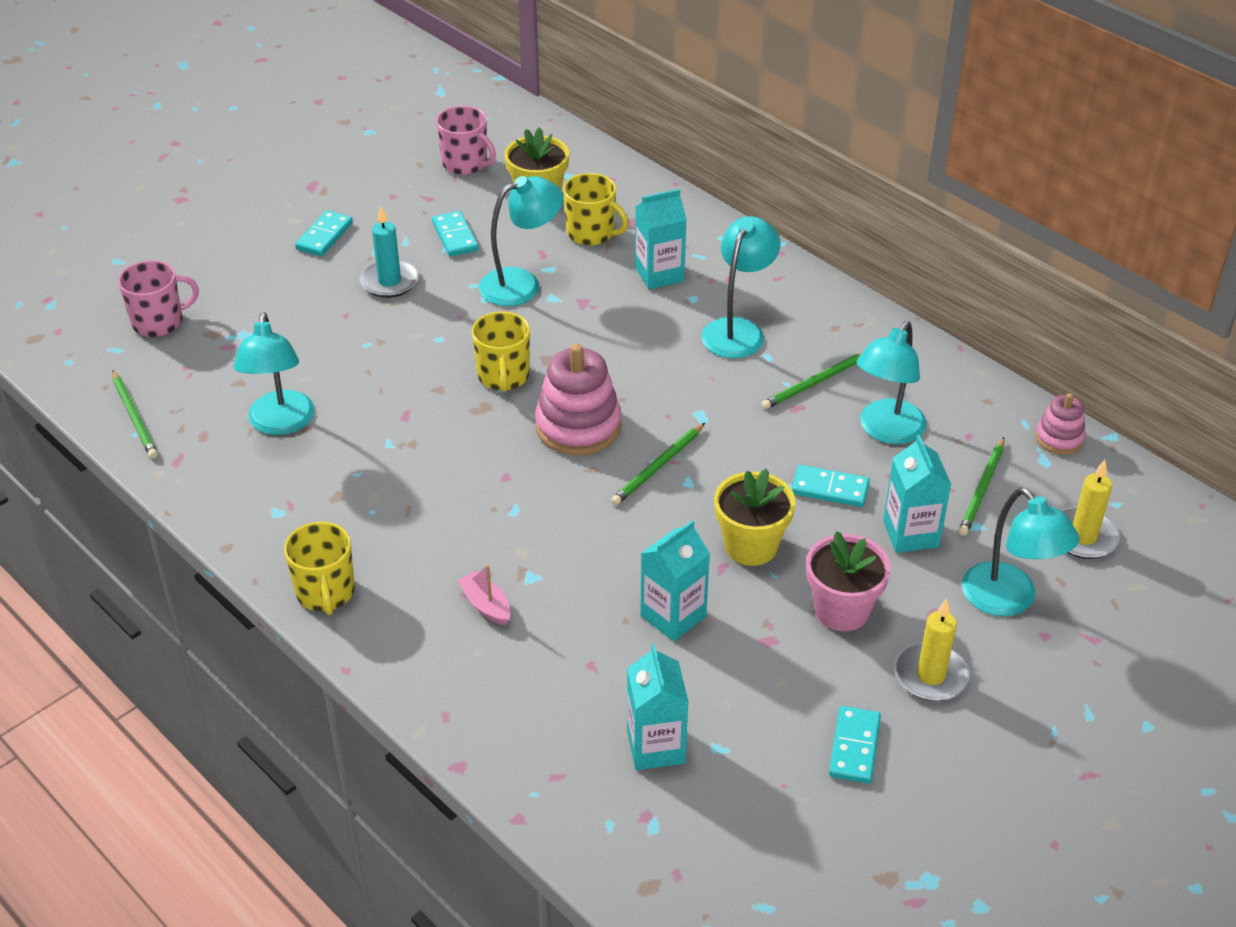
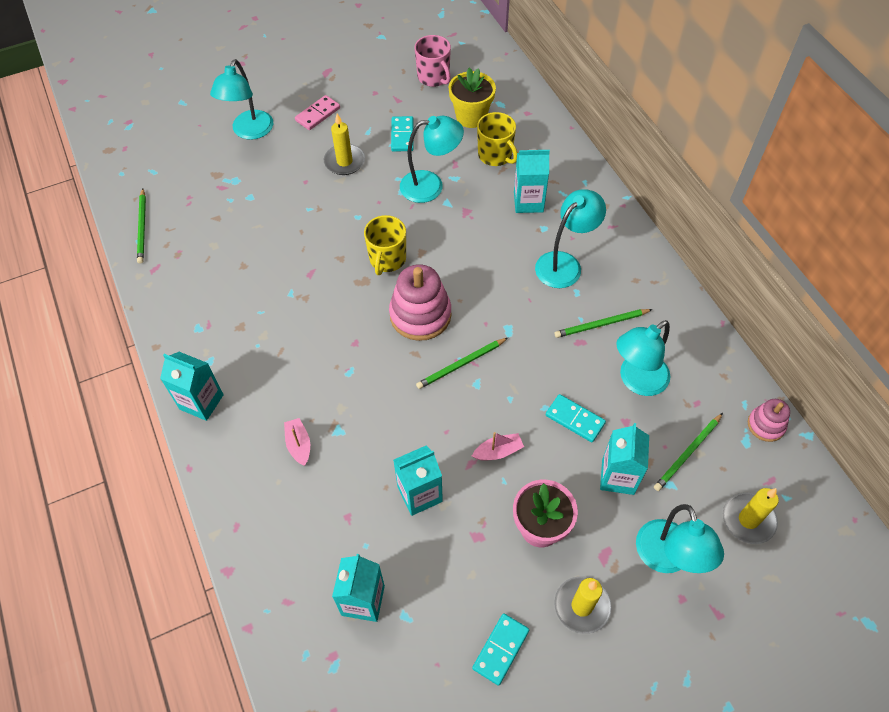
camera: 20 degrees right, 15 degrees up
pink mug [118,260,199,337] -> none
turquoise lamp [234,312,315,435] -> turquoise lamp moved to [210,59,273,140]
yellow mug [284,522,355,615] -> turquoise carton [160,352,224,421]
turquoise domino [295,210,353,256] -> pink domino [295,95,340,130]
turquoise candle [359,207,419,298] -> yellow candle [324,113,365,175]
yellow flower pot [714,469,796,566] -> pink boat [472,432,524,460]

